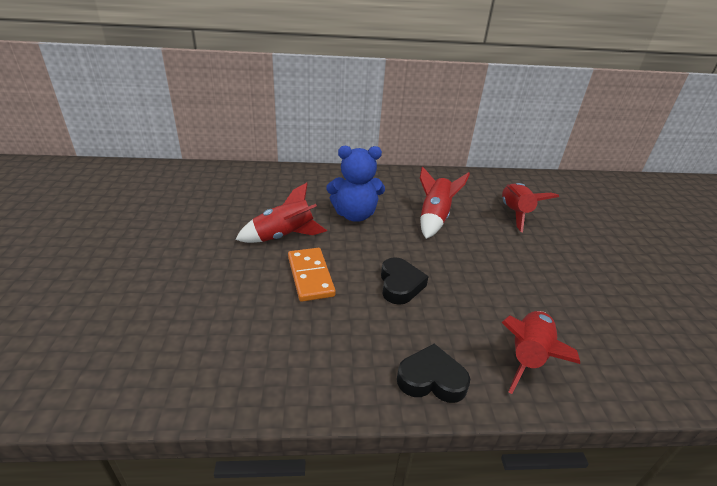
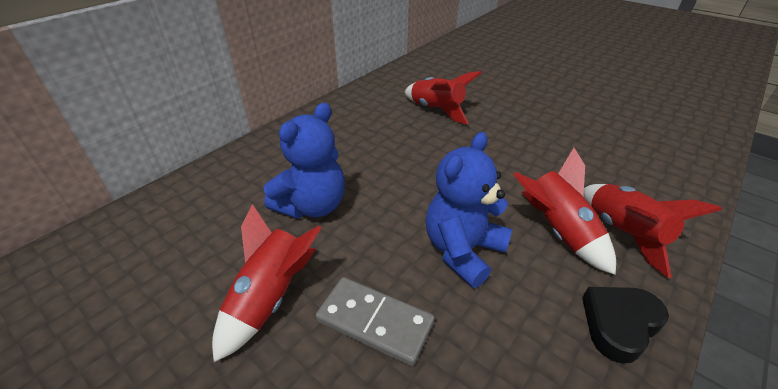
camera: 45 degrees left, 5 degrees up
orange domino [288,248,336,302] -> grey domino [316,277,435,366]
black heart [381,257,429,305] -> blue teddy bear [425,132,512,288]
red rocket [420,167,470,239] -> red rocket moved to [513,148,616,275]

